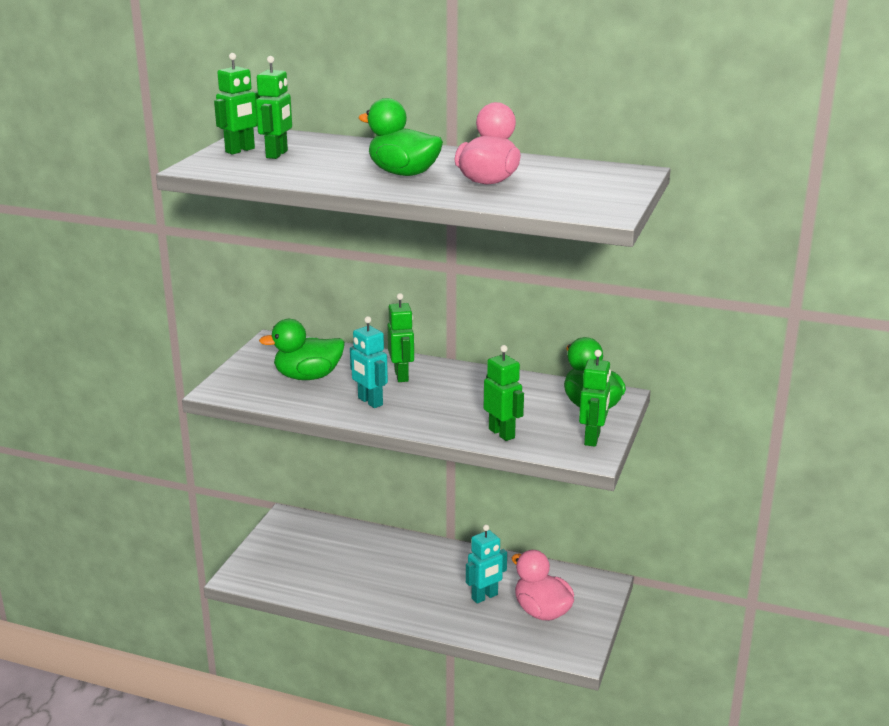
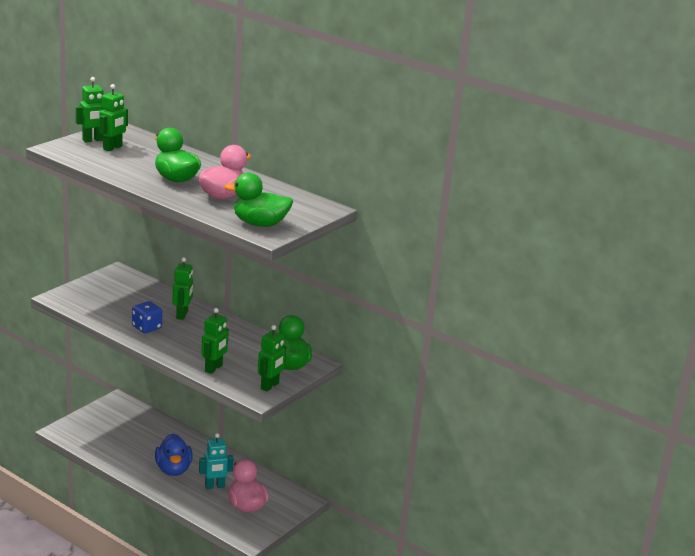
camera: 15 degrees right, 0 degrees up
green duck [259,319,345,380] -> green duck moved to [224,172,293,227]
turquoise robot [350,316,388,408] -> blue dice [132,301,162,333]
green robot [484,345,524,441] -> green robot turned 45 degrees clockwise [201,308,229,374]
none -> blue duck [155,434,192,476]

